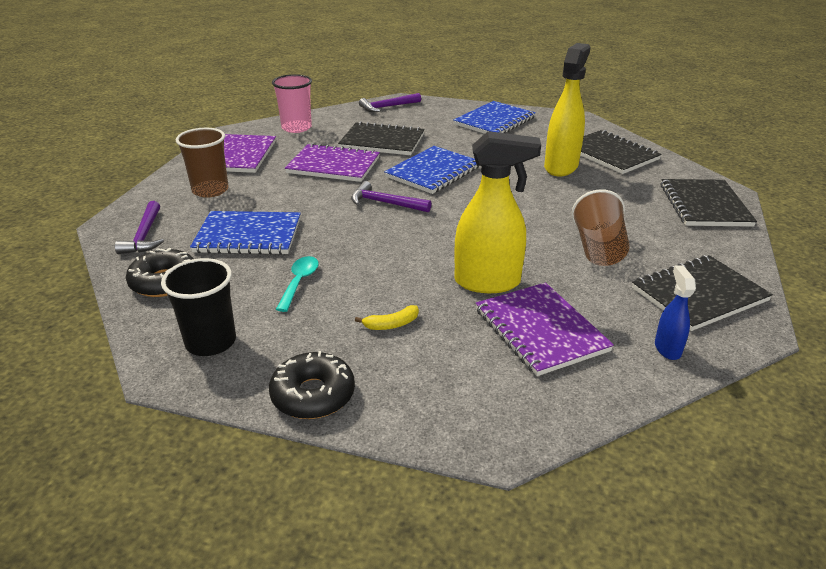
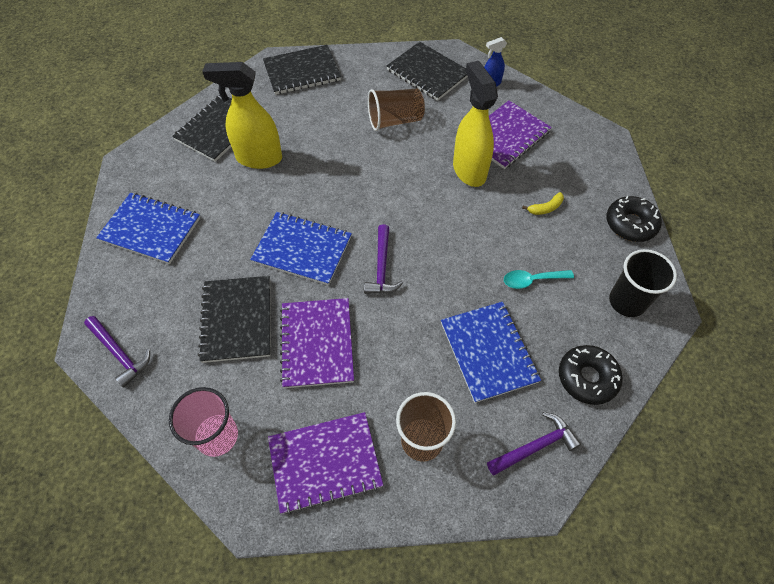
camera: 110 degrees left, 25 degrees up
yellow banana [355,305,419,330] -> yellow banana turned 105 degrees clockwise [522,192,564,215]

